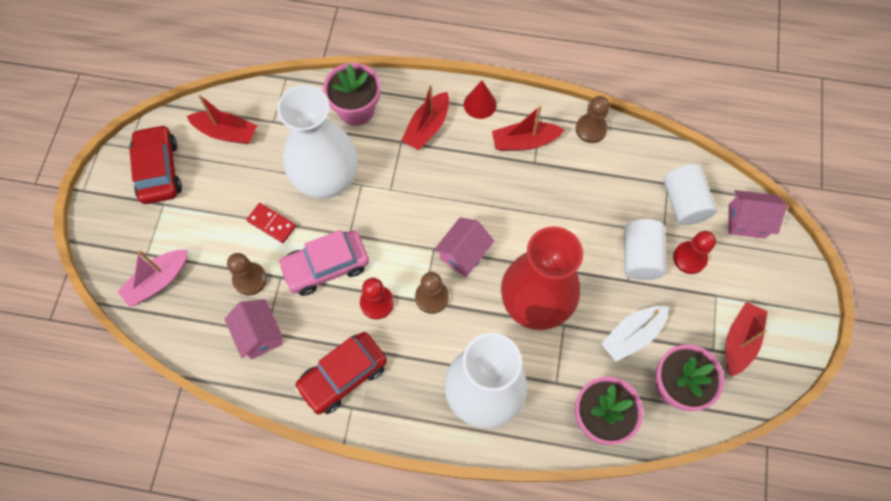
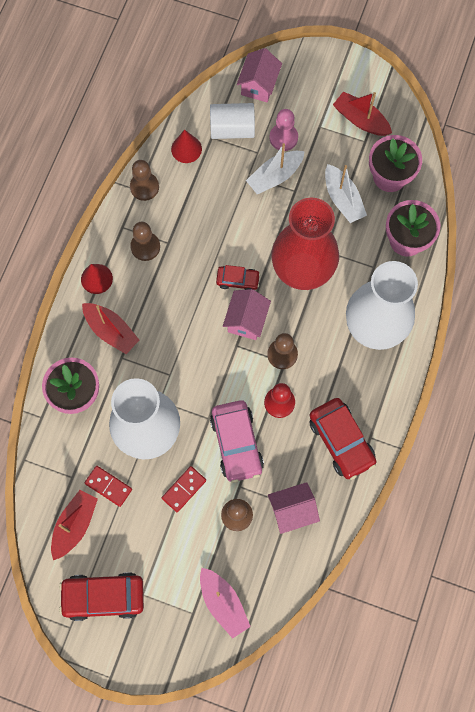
camera: 80 degrees left, 5 degrees up
pink house [434,217,494,277] -> pink house turned 60 degrees clockwise [223,289,271,340]
red boat [492,105,564,151] -> brown pawn [130,222,160,261]
white cylinder [624,219,666,280] -> white boat [246,143,305,194]
red pawn [673,231,716,274] -> pink pawn [270,109,298,151]
none -> red domino [85,466,132,507]
none -> red cone [171,130,202,163]
none -> red car [216,265,261,290]

